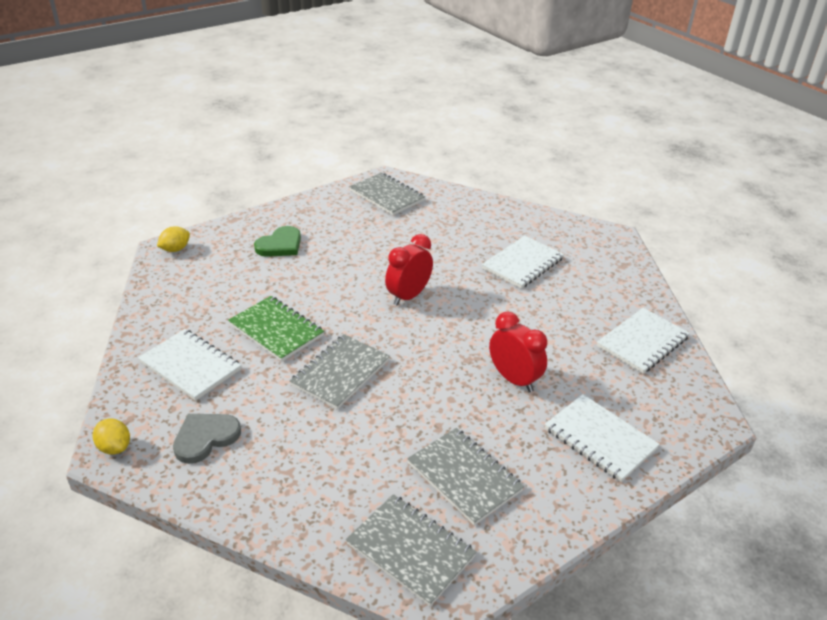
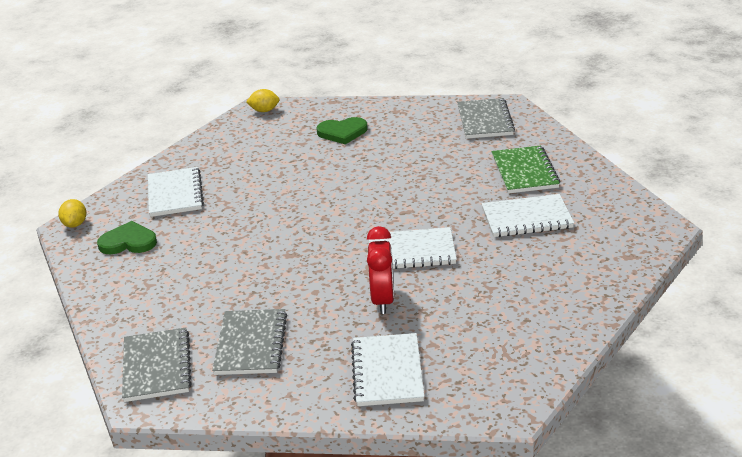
camera: 45 degrees right, 5 degrees down
grey heart [173,414,241,464] -> green heart [97,221,157,254]
green notebook [228,296,324,362] -> green notebook moved to [492,145,560,194]
grey notebook [290,334,390,409] -> none
red clock [385,234,433,305] -> none
white notebook [597,308,690,374] -> white notebook moved to [369,227,457,269]

